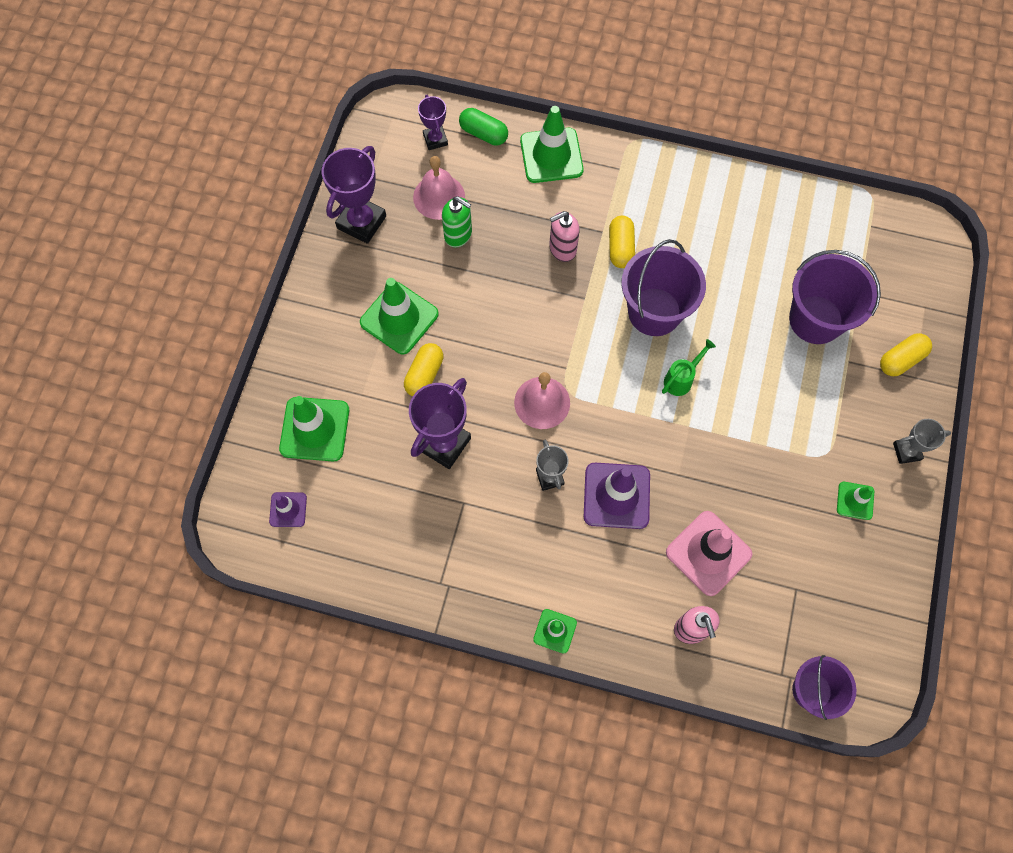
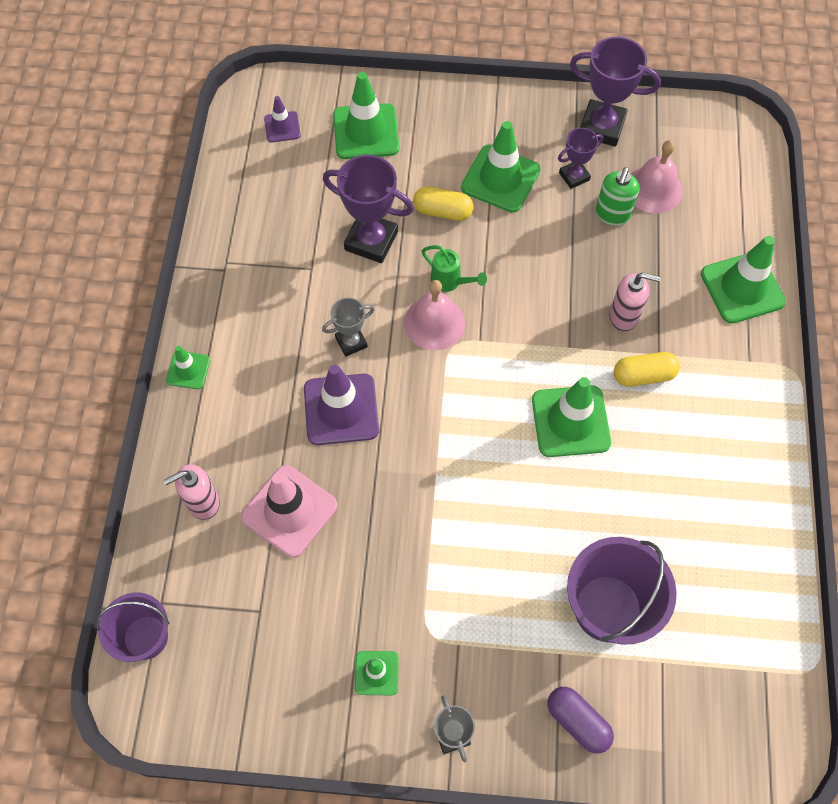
camera: 80 degrees right, 5 degrees down
purple trophy [418,95,448,150] -> purple trophy moved to [558,128,603,189]
green capsule [459,108,508,146] -> none
pink soap dispenser [549,211,580,262] -> pink soap dispenser turned 135 degrees clockwise [610,272,661,331]
purple bucket [621,239,706,336] -> green traffic cone [532,377,611,457]
green watering can [662,339,716,396] -> green watering can moved to [422,245,487,292]
yellow capsule [880,333,932,376] -> purple capsule [547,687,614,754]

